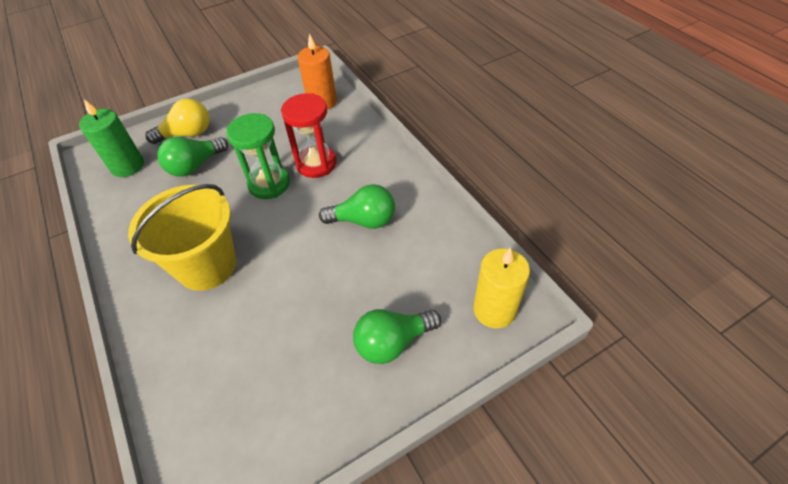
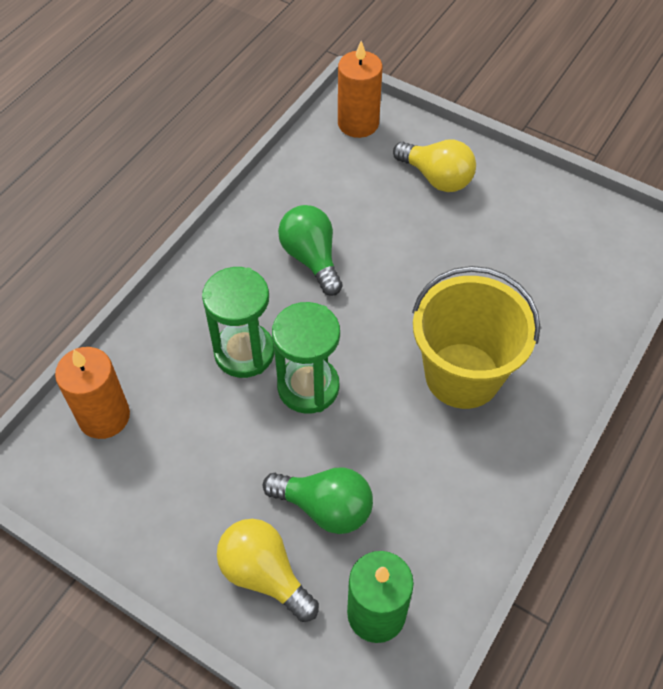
camera: 120 degrees left, 5 degrees up
red hourglass [281,93,337,178] -> green hourglass [202,267,274,378]
green light bulb [353,309,441,364] -> yellow light bulb [393,140,476,192]
yellow candle [473,247,530,328] -> orange candle [338,41,383,138]

